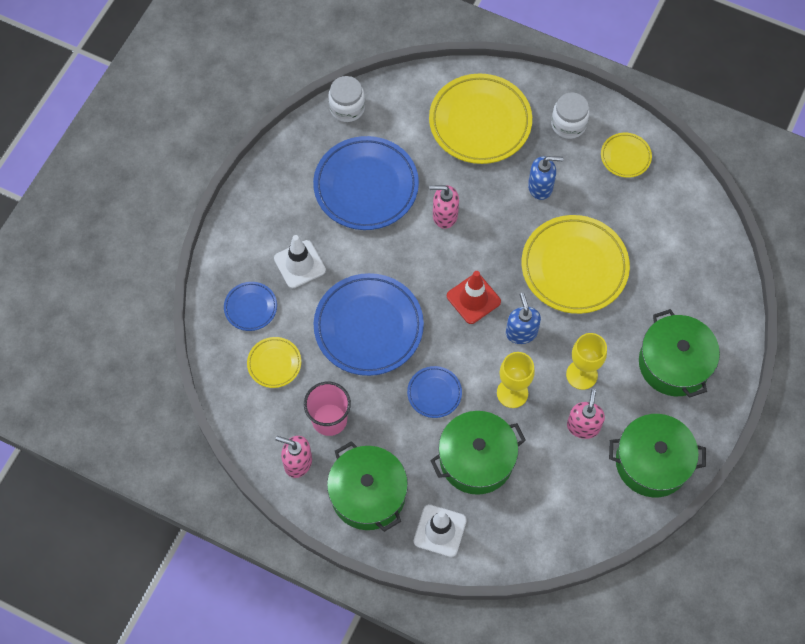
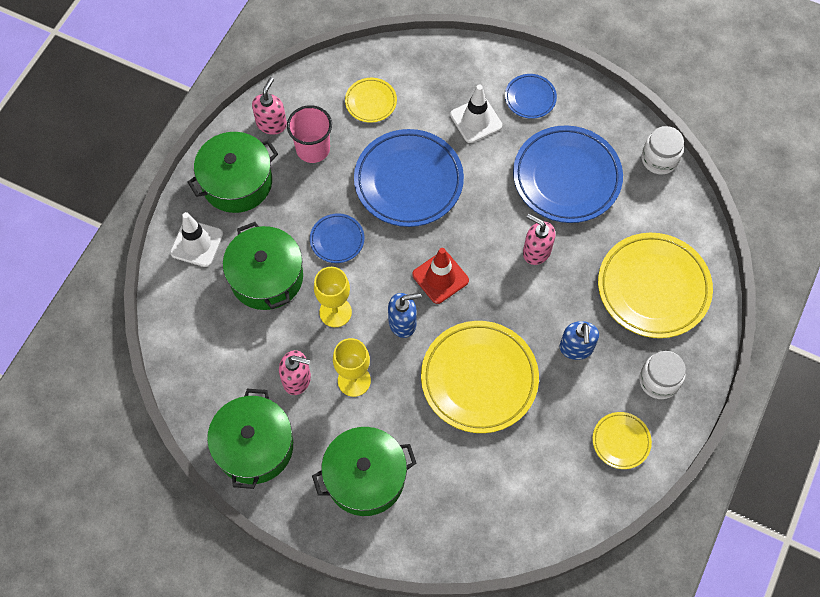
camera: 90 degrees right, 0 degrees up
blue plate [224,282,277,331] -> blue plate moved to [505,74,557,119]
pink soap dispenser [429,185,459,229] -> pink soap dispenser turned 60 degrees counterclockwise [523,214,555,265]

